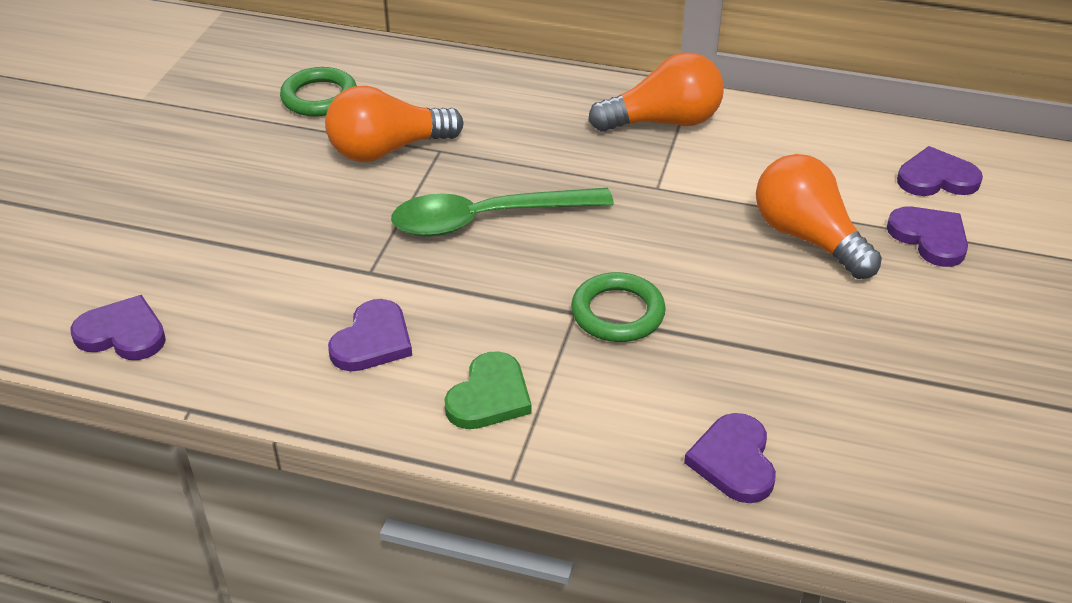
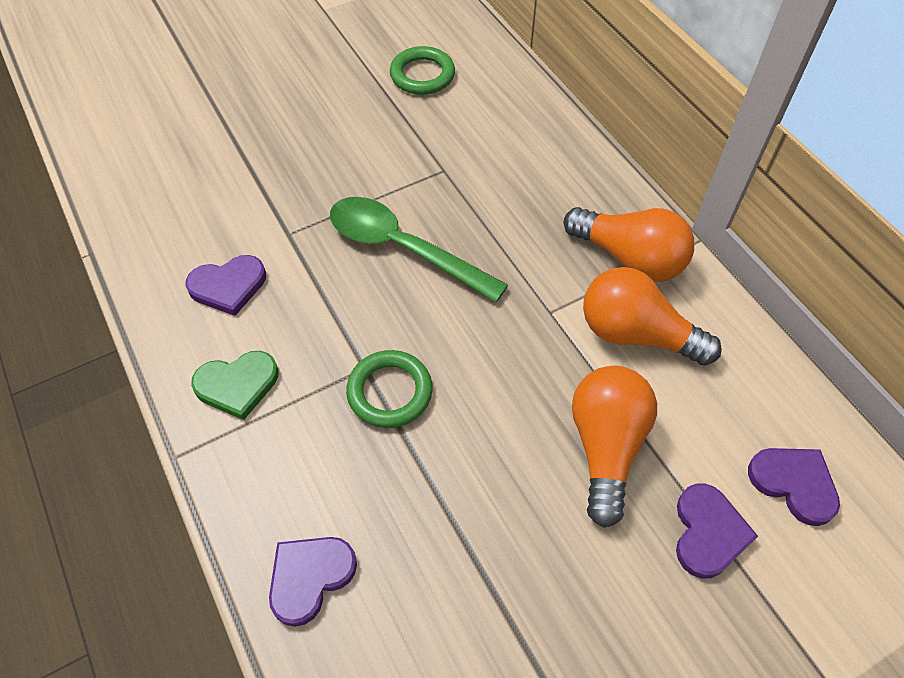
camera: 45 degrees right, 15 degrees up
purple heart [70,295,166,360] -> none
orange light bulb [325,86,464,162] -> orange light bulb moved to [583,267,722,366]

